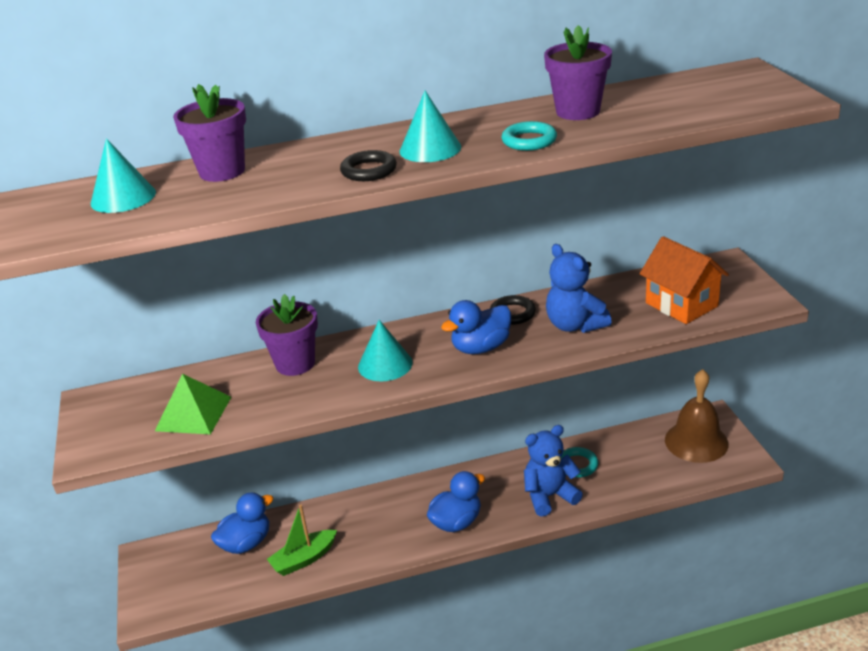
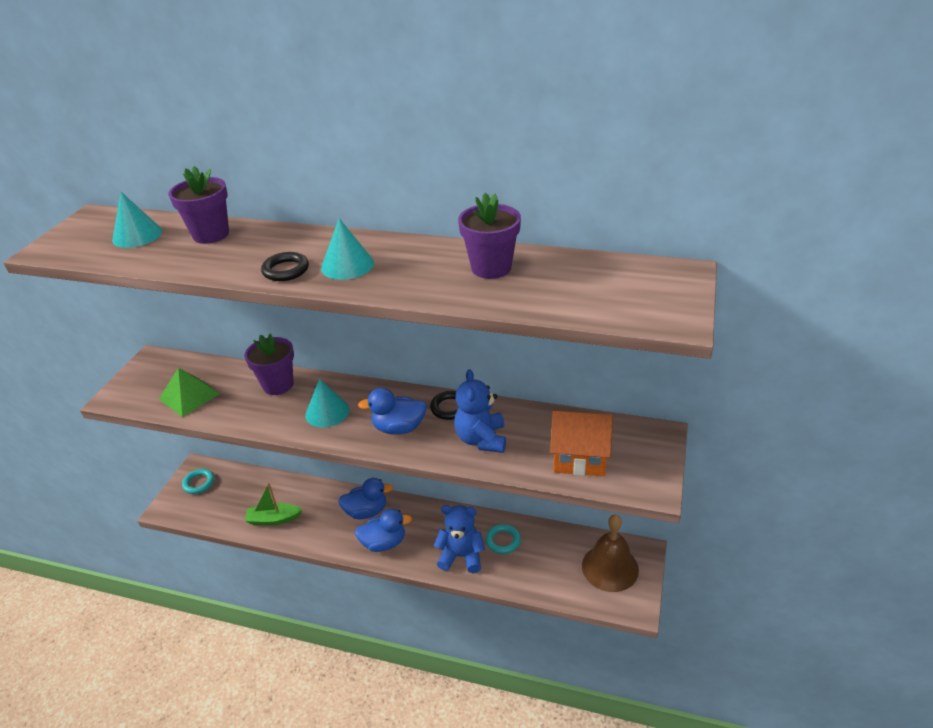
camera: 30 degrees right, 5 degrees up
blue duck [211,493,274,554] -> blue duck moved to [338,478,393,519]
turquoise ring [502,121,557,151] -> turquoise ring moved to [182,469,214,494]
orange house [640,236,729,324] -> orange house turned 75 degrees counterclockwise [550,411,613,476]

